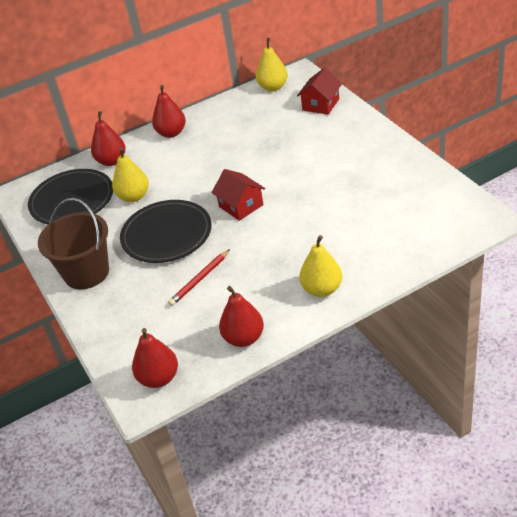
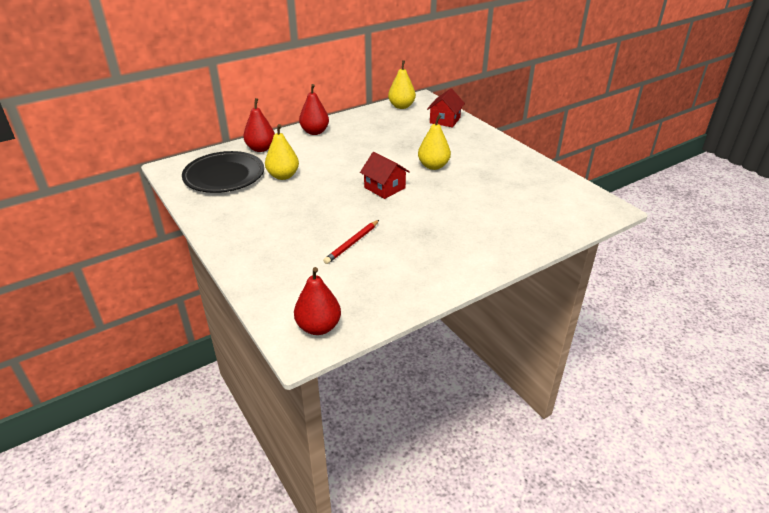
camera: 10 degrees left, 5 degrees down
brown bucket [38,198,109,290] -> none
black plate [120,200,211,263] -> none
red pear [219,286,264,347] -> none
yellow pear [299,235,342,297] -> yellow pear moved to [418,115,451,170]

